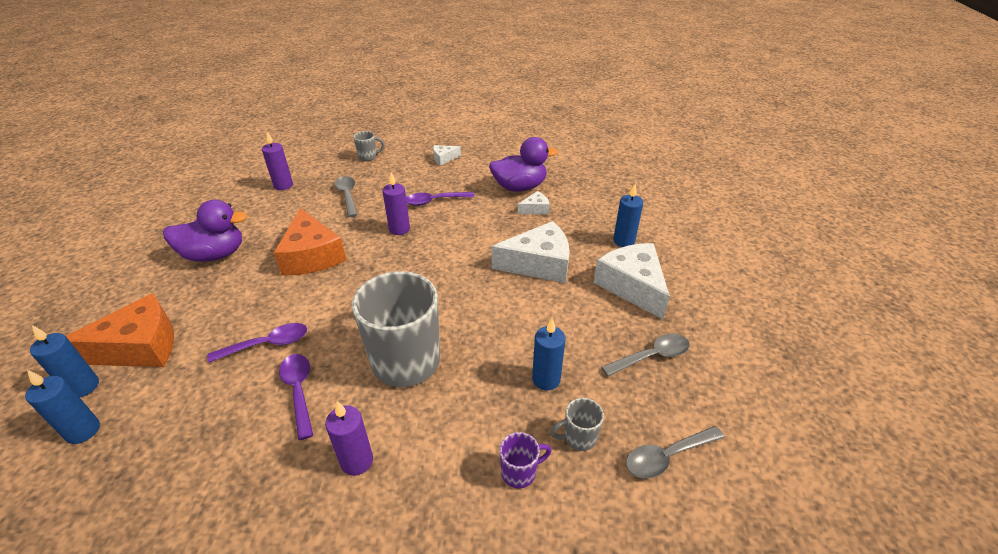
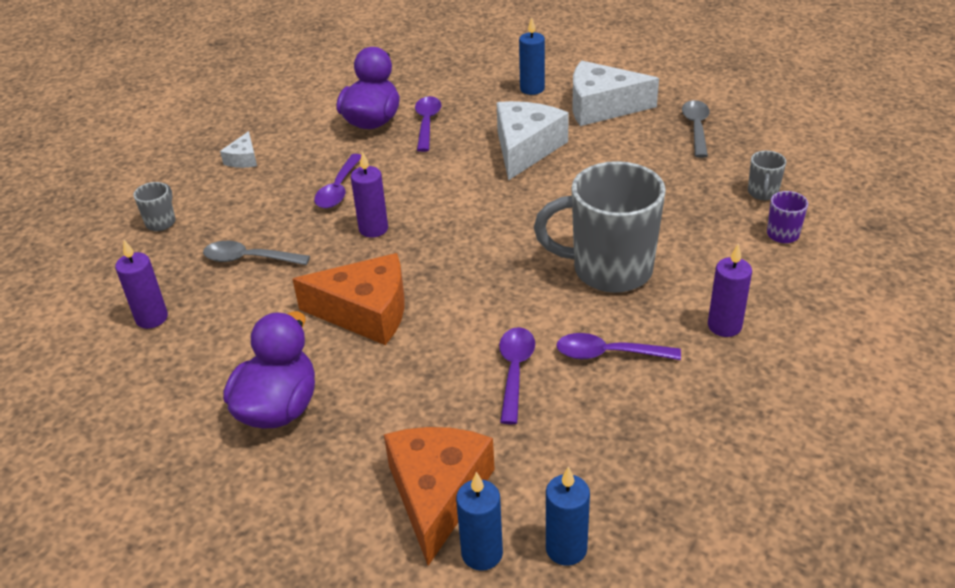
camera: 60 degrees left, 0 degrees up
white cheese [518,191,550,214] -> purple spoon [415,96,441,152]
blue candle [532,318,566,390] -> none
grey spoon [626,426,725,479] -> none

